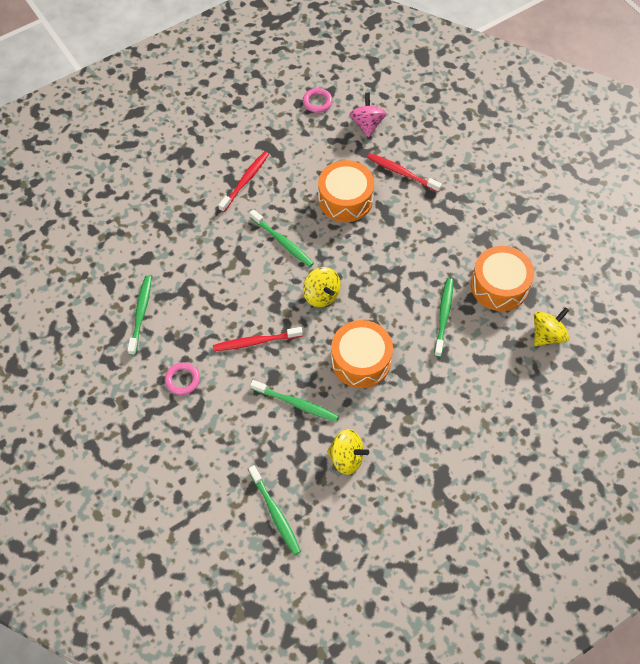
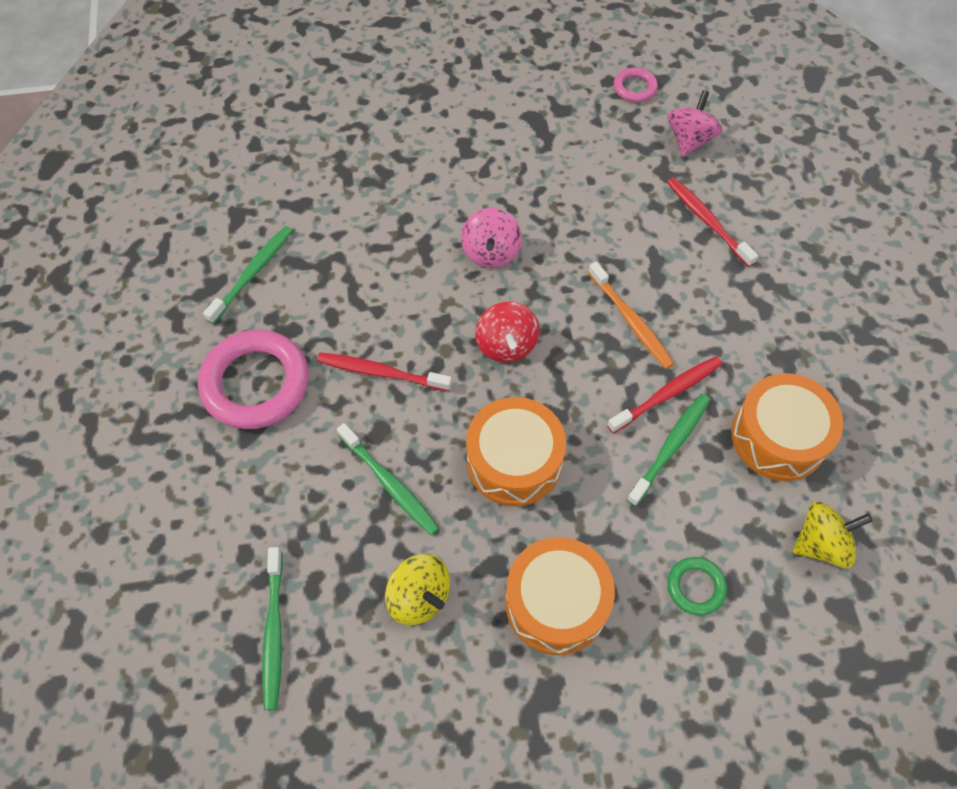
camera: 25 degrees right, 0 degrees up
pink ring [165,362,200,395] -> pink ring [198,330,309,429], size x2.06
red toothbrush [218,151,269,212] -> red toothbrush moved to [607,356,722,433]
green toothbrush [250,209,314,267] -> pink spinning top [461,208,522,268]
yellow spinning top [303,267,341,307] -> red spinning top [475,302,539,363]
orange drum [318,160,374,222] -> orange drum moved to [505,537,615,655]
none -> orange toothbrush [588,262,674,369]
none -> green ring [667,557,727,615]

